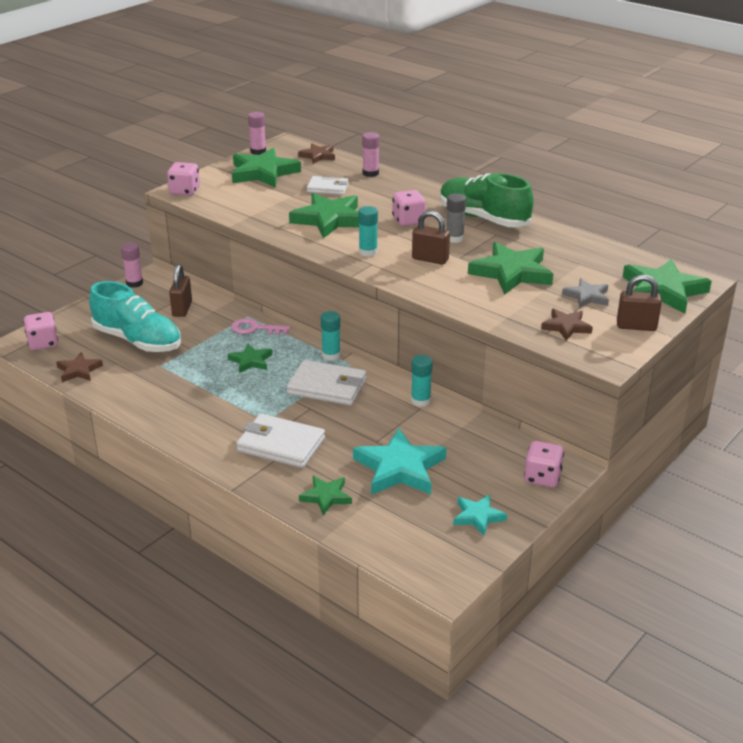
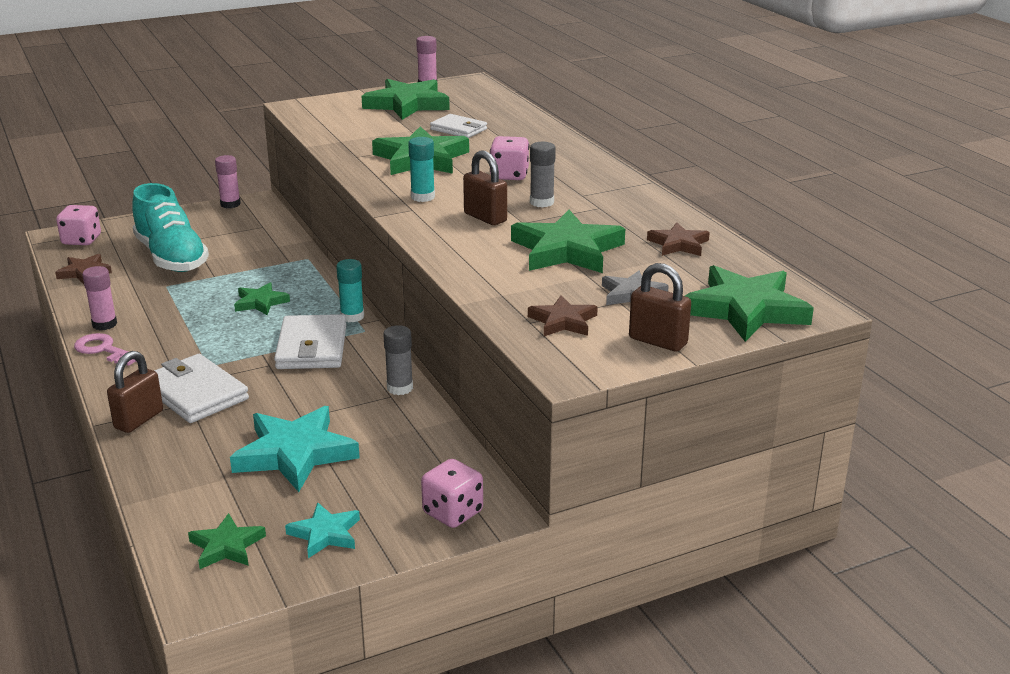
camera: 25 degrees right, 5 degrees down
pink dice [167,162,200,196] -> none
brown padlock [169,264,192,317] -> brown padlock moved to [107,351,163,433]
pink key [231,318,290,335] -> pink key moved to [74,333,137,366]
white wallet [287,360,367,405] -> white wallet turned 45 degrees clockwise [274,314,347,369]
brown star [298,143,335,164] -> brown star moved to [647,222,710,256]
green star [299,476,352,515] -> green star moved to [188,513,266,569]
pink glue stick [362,132,379,177] -> pink glue stick moved to [82,266,117,330]
turquoise glue stick [411,355,433,407] -> grey glue stick [383,325,413,395]
green shoe [440,173,534,227] -> none

